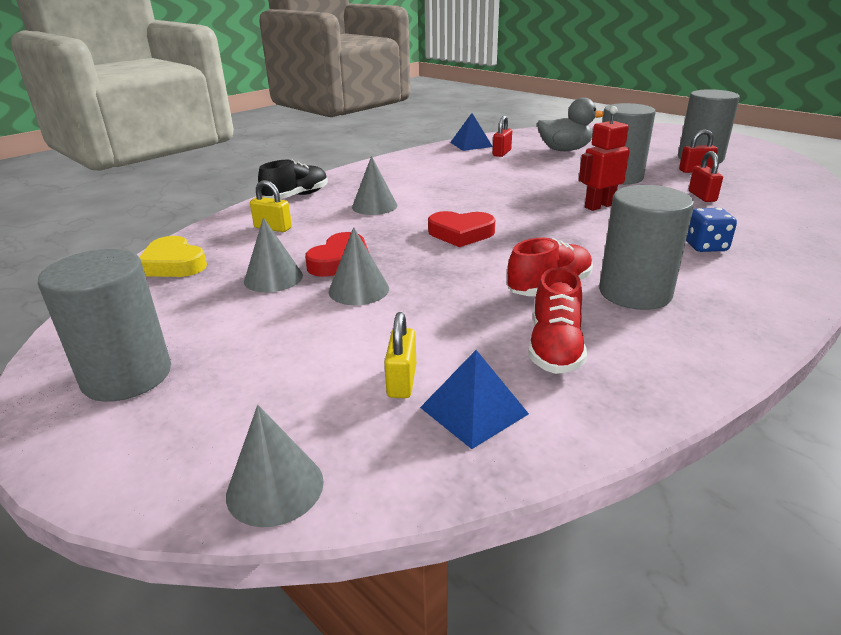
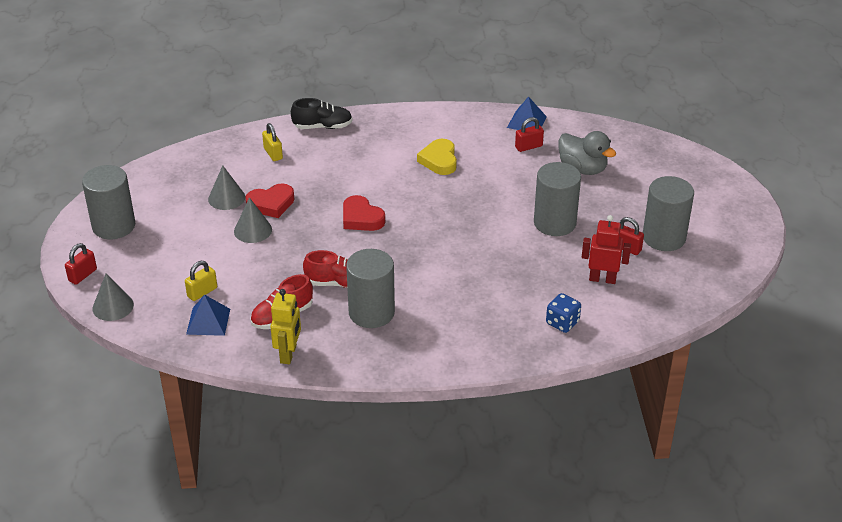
camera: 40 degrees right, 10 degrees up
yellow heart [139,236,207,277] -> yellow heart moved to [417,139,457,175]
grey cone [352,156,397,215] -> none
red robot [579,106,630,211] -> red robot moved to [582,215,631,284]
blue dice [686,208,737,252] -> blue dice moved to [546,293,581,333]
red padlock [689,151,723,202] -> red padlock moved to [65,243,97,285]
none -> yellow robot [270,289,301,364]

